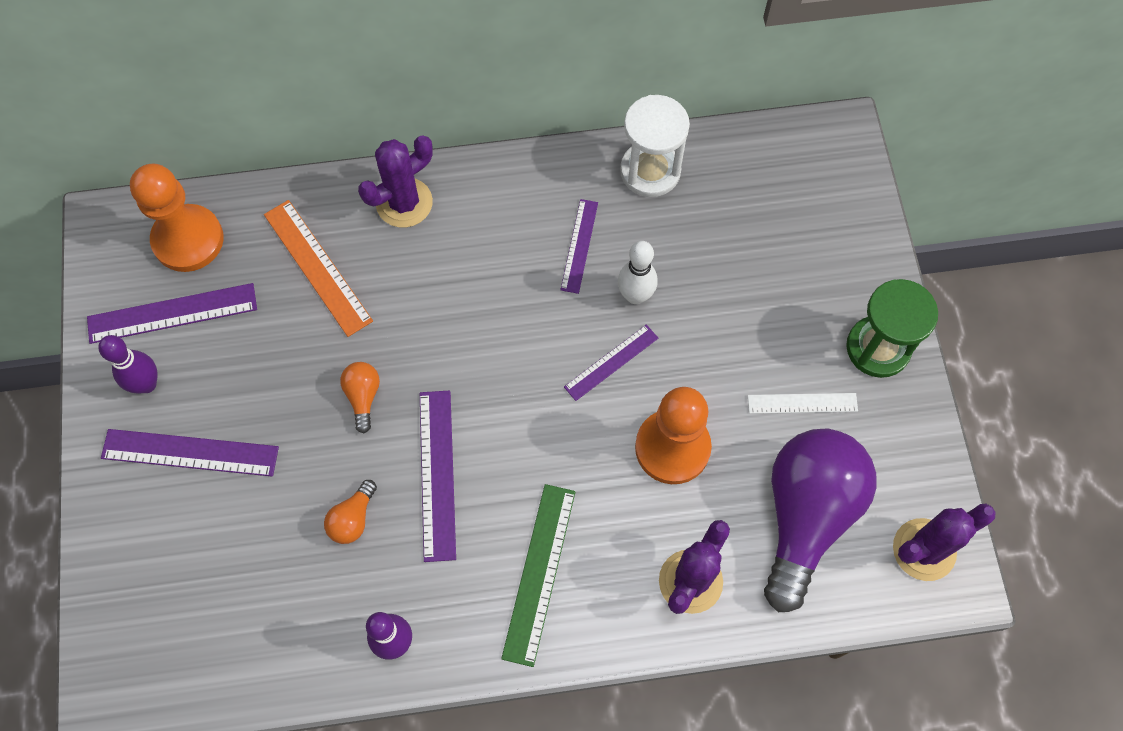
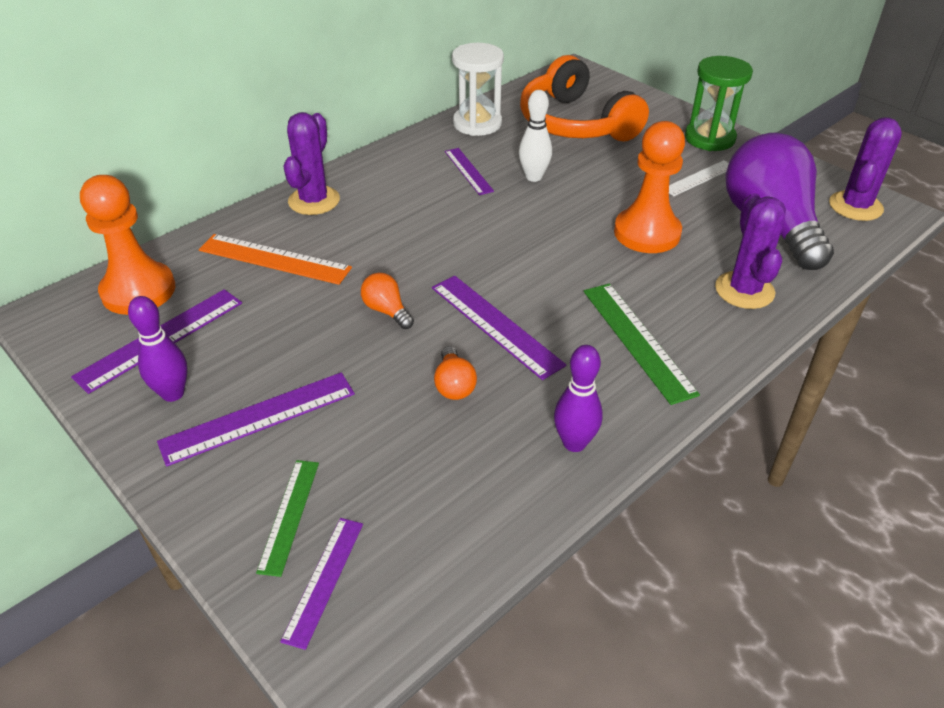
camera: 35 degrees left, 25 degrees down
purple ruler [564,324,658,401] -> purple ruler moved to [280,518,363,650]
none -> green ruler [256,460,319,577]
none -> orange headphones [520,55,649,142]

